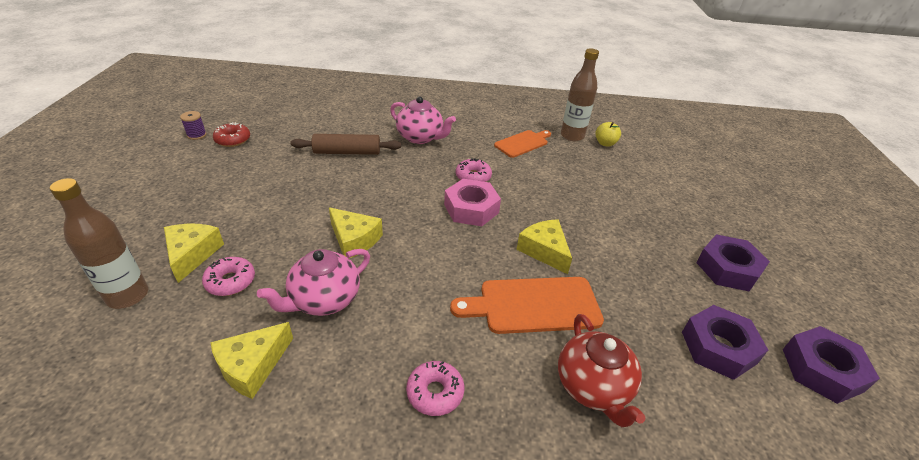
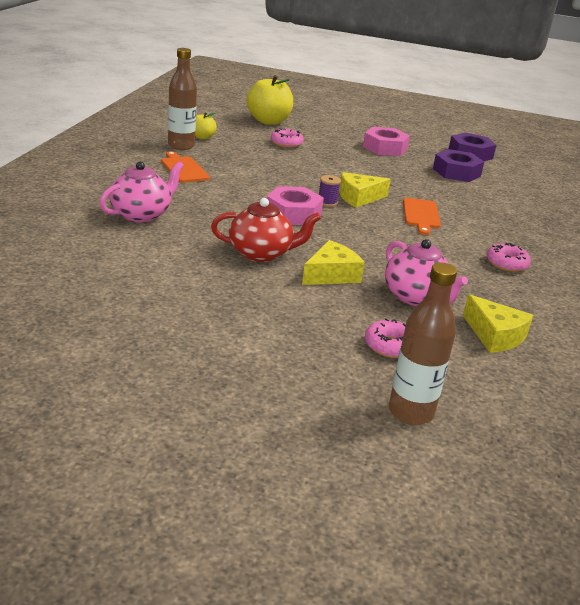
camera: 80 degrees left, 10 degrees down
yellow cheese [164,224,224,283] -> none
purple spool [180,111,207,140] -> purple spool moved to [319,175,341,207]
red donut [213,122,250,147] -> none
brown rolling pin [291,134,401,155] -> none
orange cutting board [450,277,604,334] -> orange cutting board [403,198,441,235], size x0.66
pink donut [456,158,492,182] -> pink donut moved to [271,128,304,148]
red teapot [558,314,645,427] -> red teapot moved to [211,198,321,262]
purple nut [696,234,770,291] -> pink nut [363,127,410,156]
none -> yellow apple [247,75,293,125]

